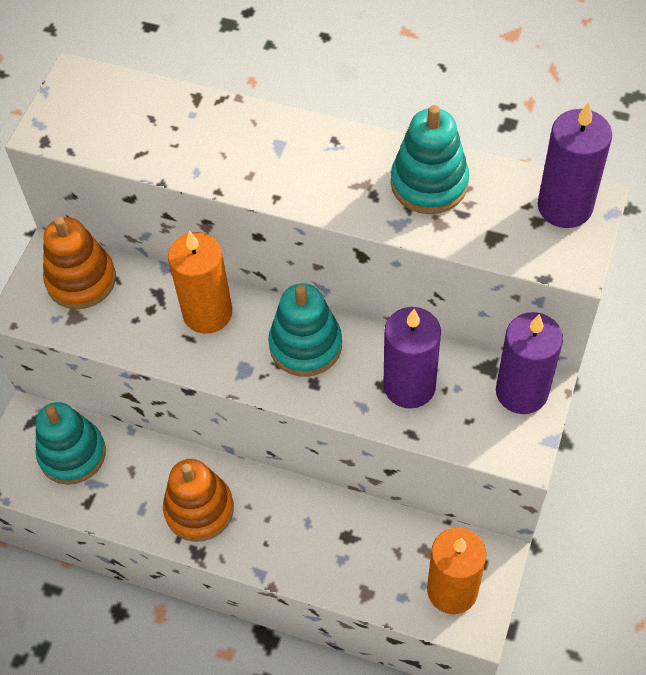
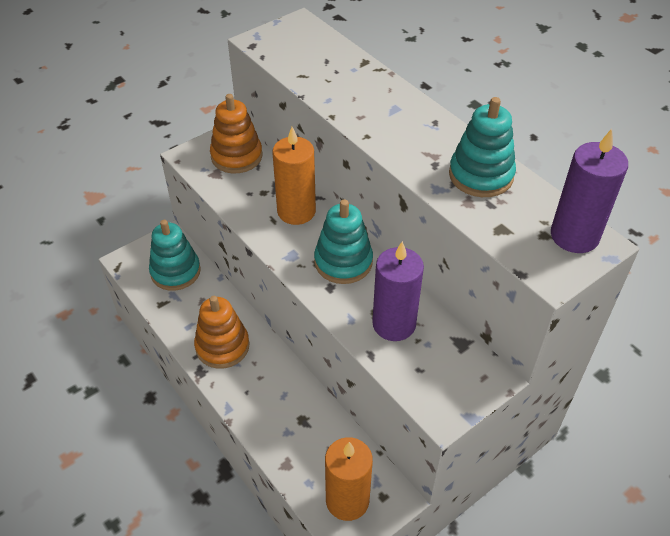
camera: 30 degrees right, 10 degrees down
purple candle [496,312,563,414] -> none

